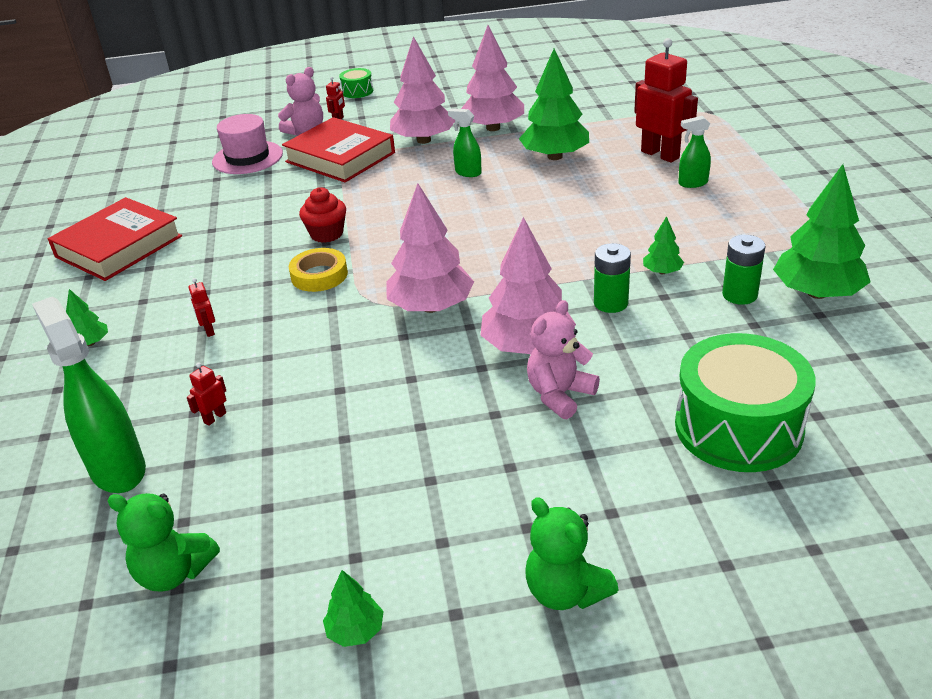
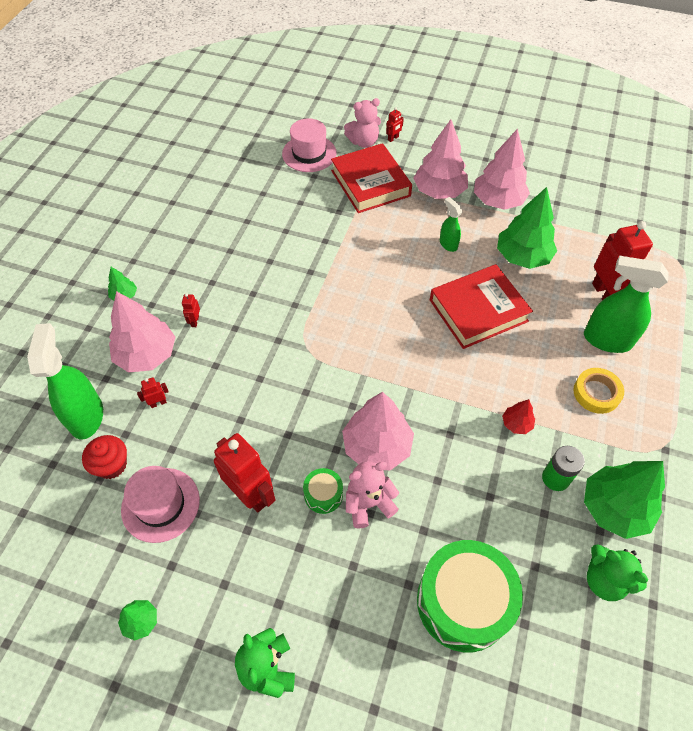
camera: 25 degrees right, 20 degrees up
red book [48,197,182,281] -> red book moved to [430,264,533,349]
green teddy bear [107,493,220,592] -> green teddy bear moved to [587,544,648,601]
yellow tape [289,248,348,292] -> yellow tape moved to [573,368,624,414]
red cupcake [299,187,346,243] -> red cupcake moved to [82,435,127,479]
green drum [339,68,373,98] -> green drum moved to [303,468,343,514]
pink tree [386,183,474,313] -> pink tree moved to [109,291,175,373]
green battery [594,243,631,313] -> none
green tree [643,216,684,274] -> red tree [502,399,535,434]
green spray bottle [678,116,711,188] -> green spray bottle [584,256,669,353], size x1.92
none -> pink hat [121,466,200,543]
none -> red robot [214,433,276,512]

